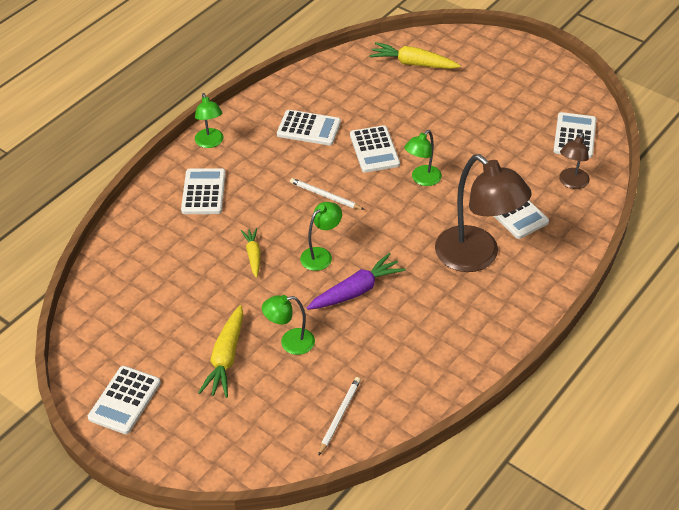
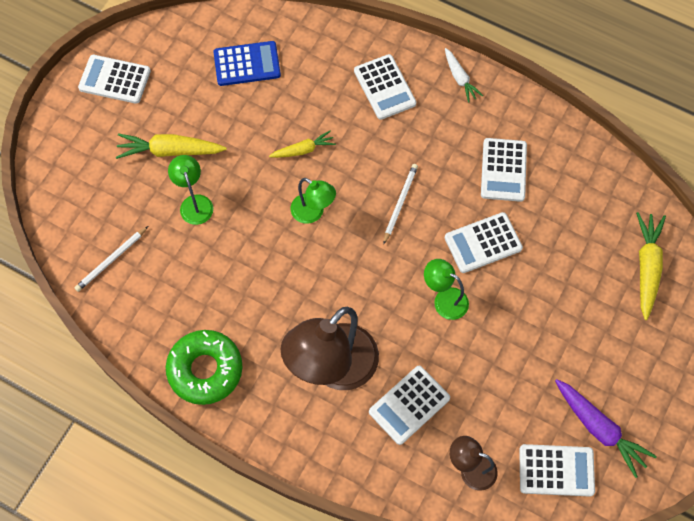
camera: 80 degrees right, 20 degrees up
white calculator [181,168,226,214] -> white calculator turned 75 degrees clockwise [354,54,416,120]
green lamp [195,93,224,148] -> white carrot [445,48,483,103]
purple carrot [307,253,406,310] -> purple carrot moved to [555,379,657,478]
white pencil [319,377,361,455] -> white pencil turned 120 degrees clockwise [74,226,148,292]
none -> green donut [166,330,242,405]
none -> blue calculator [213,41,281,86]

